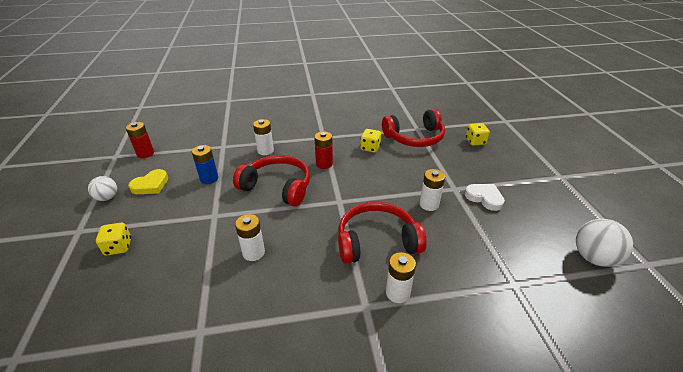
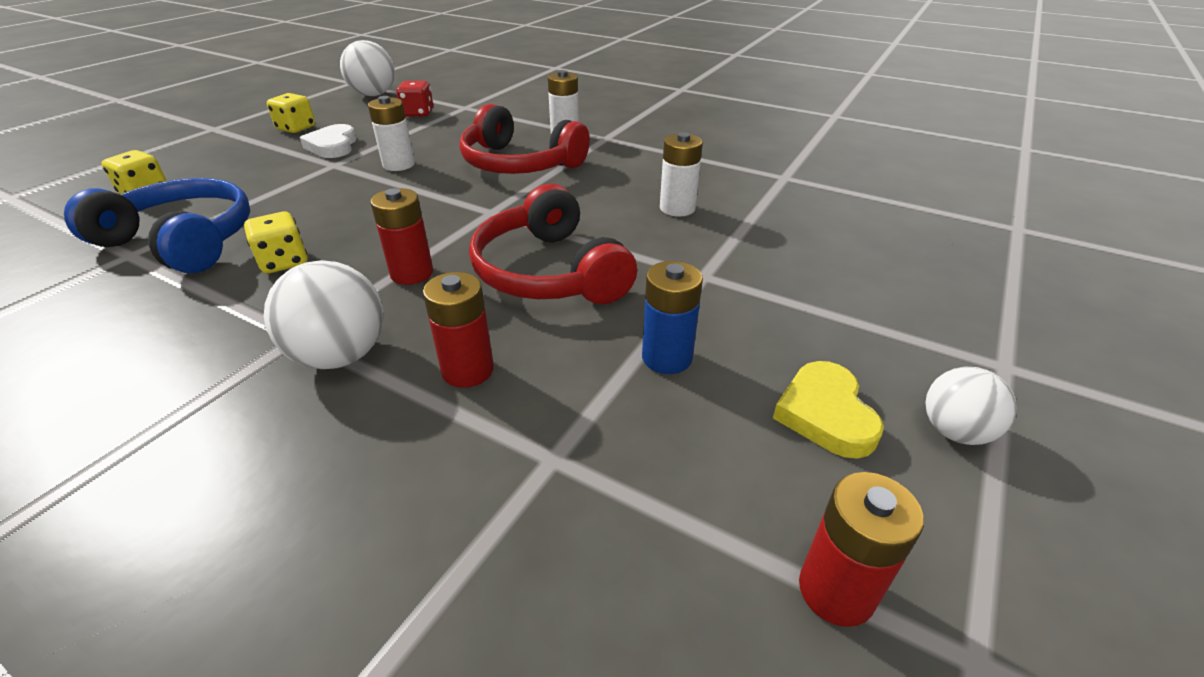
camera: 140 degrees left, 0 degrees up
yellow dice [96,223,131,255] -> yellow dice moved to [267,93,315,133]
yellow heart [128,169,168,194] -> yellow heart turned 90 degrees counterclockwise [773,361,884,459]
white battery [253,119,274,155] -> red battery [423,272,494,388]
red headphones [382,109,445,147] -> blue headphones [64,178,250,274]
none -> white ball [264,260,384,369]
none -> red dice [396,81,433,117]

